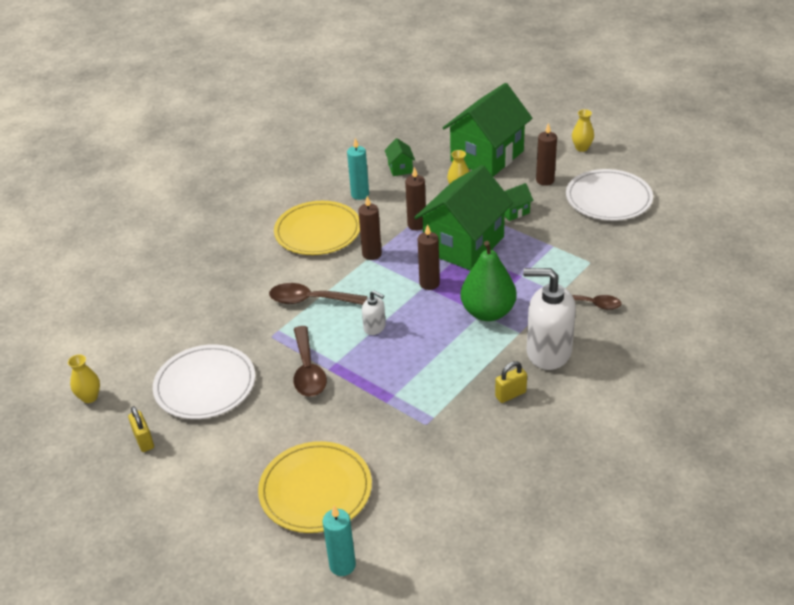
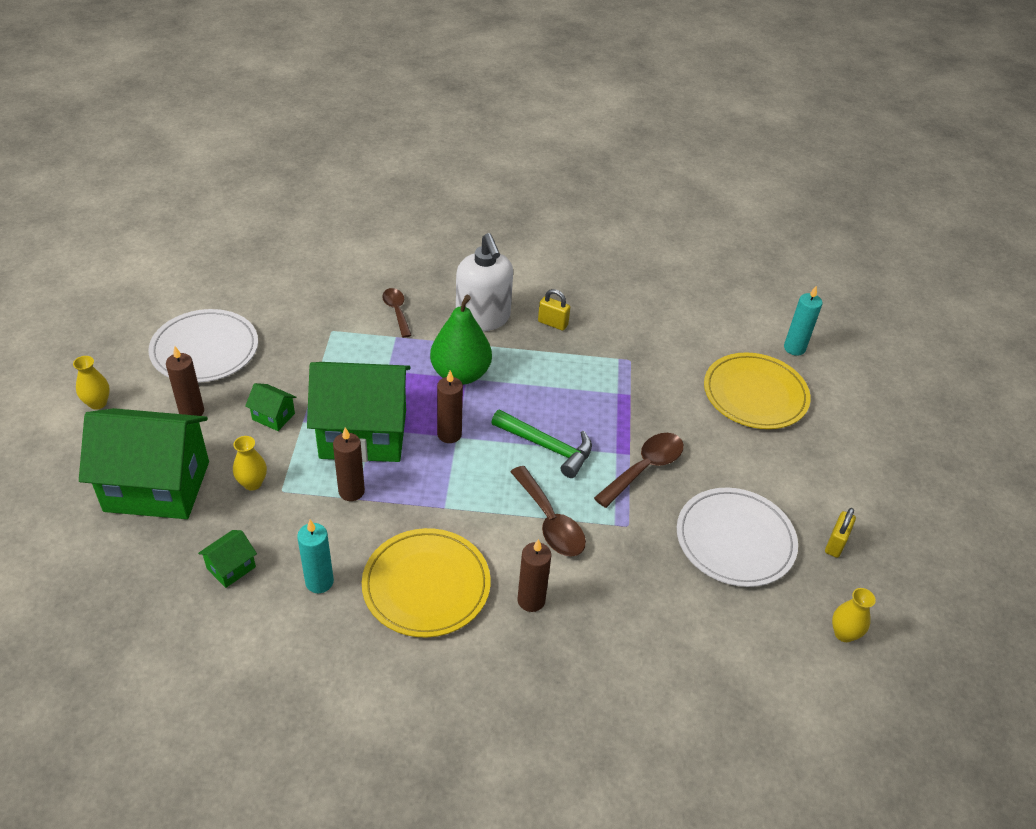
camera: 130 degrees left, 5 degrees up
brown candle [358,196,382,260] -> brown candle moved to [517,539,551,612]
white soap dispenser [362,290,386,335] -> green hammer [491,409,592,478]

